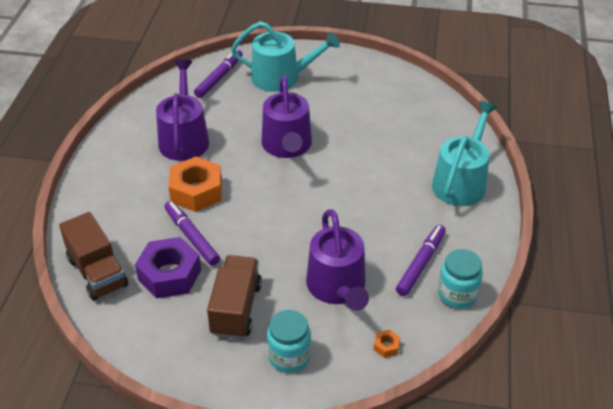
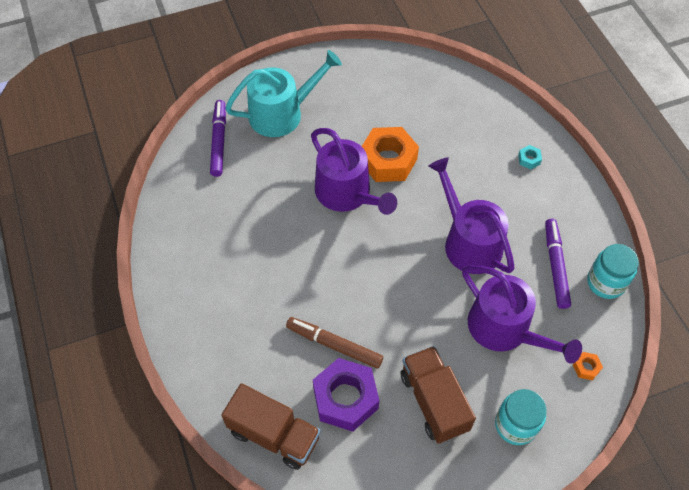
camera: 30 degrees left, 15 degrees up
purple watering can [156,59,209,161] -> purple watering can moved to [429,157,515,274]
purple marker [164,201,220,266] -> brown marker [286,317,383,369]
orange nut [168,156,222,212] -> orange nut moved to [362,127,419,182]
turquoise watering can [432,101,498,206] -> turquoise nut [518,145,542,169]

